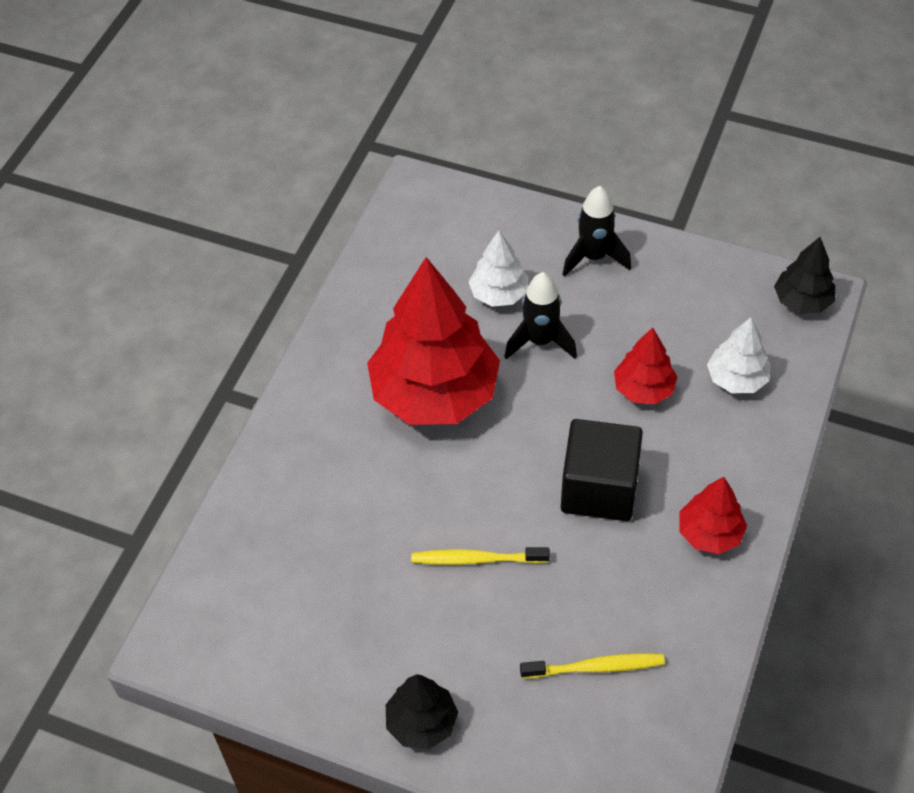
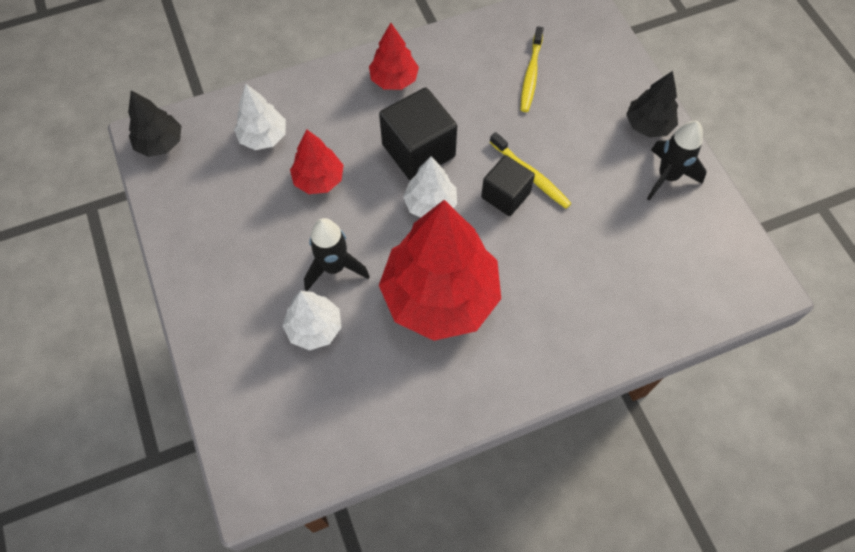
camera: 135 degrees left, 10 degrees up
yellow toothbrush [520,653,665,679] -> yellow toothbrush turned 120 degrees counterclockwise [520,26,544,112]
black rocket [562,186,631,277] -> black rocket moved to [647,121,706,201]
none -> white tree [403,156,457,218]
none -> black cube [481,155,535,216]

